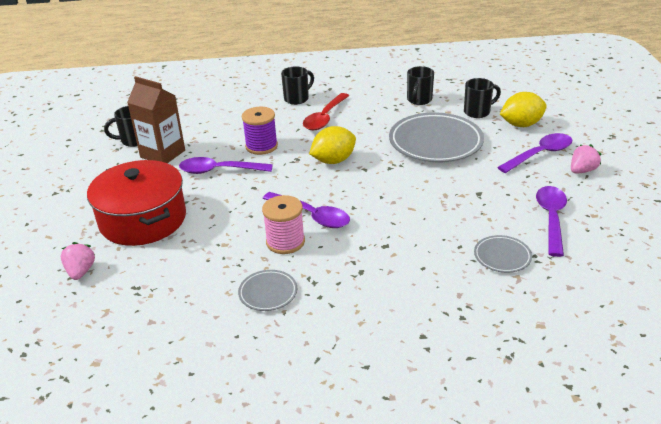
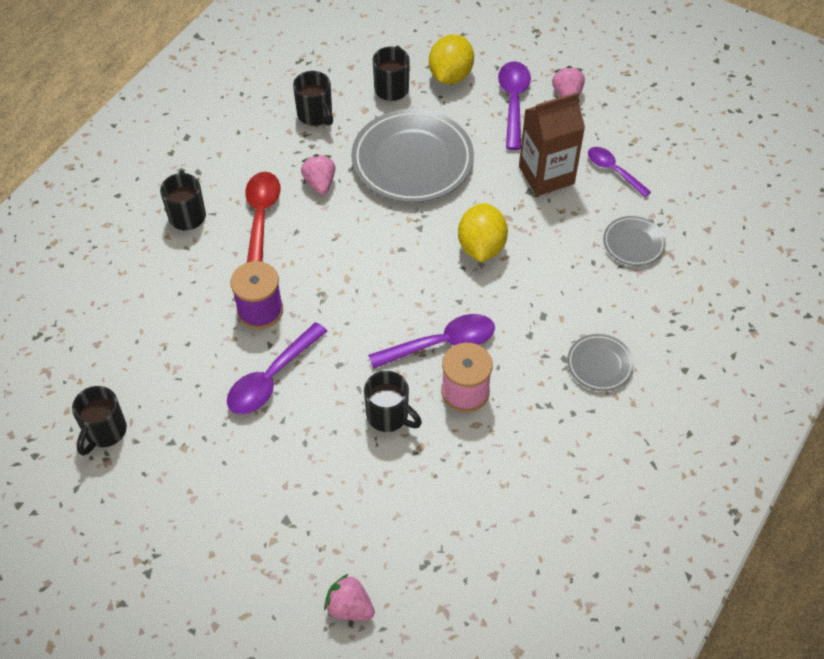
camera: 55 degrees left, 20 degrees up
red pot [87,160,186,246] -> none
brown carton [127,76,185,163] -> brown carton moved to [519,92,585,196]
grey plate [238,270,297,311] -> grey plate moved to [567,334,634,391]
red spoon [303,93,349,130] -> red spoon turned 150 degrees counterclockwise [245,172,281,263]
yellow lemon [309,126,356,164] -> yellow lemon moved to [458,203,508,262]
purple spoon [536,186,567,257] -> purple spoon [588,147,651,197], size x0.66
none -> pink strawberry [301,154,335,195]
none -> black mug [364,371,422,432]

